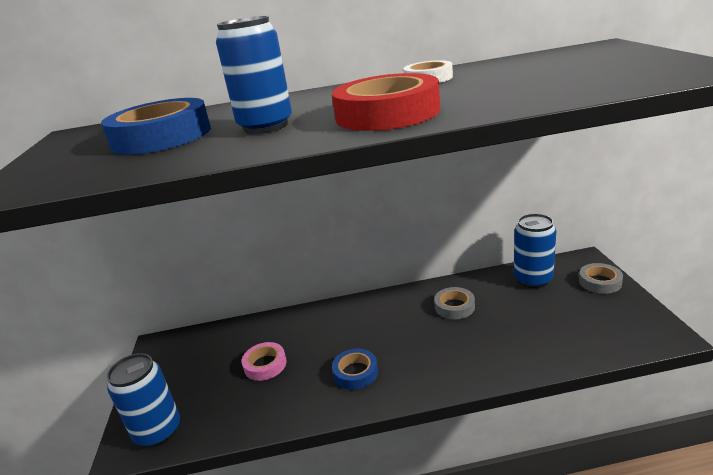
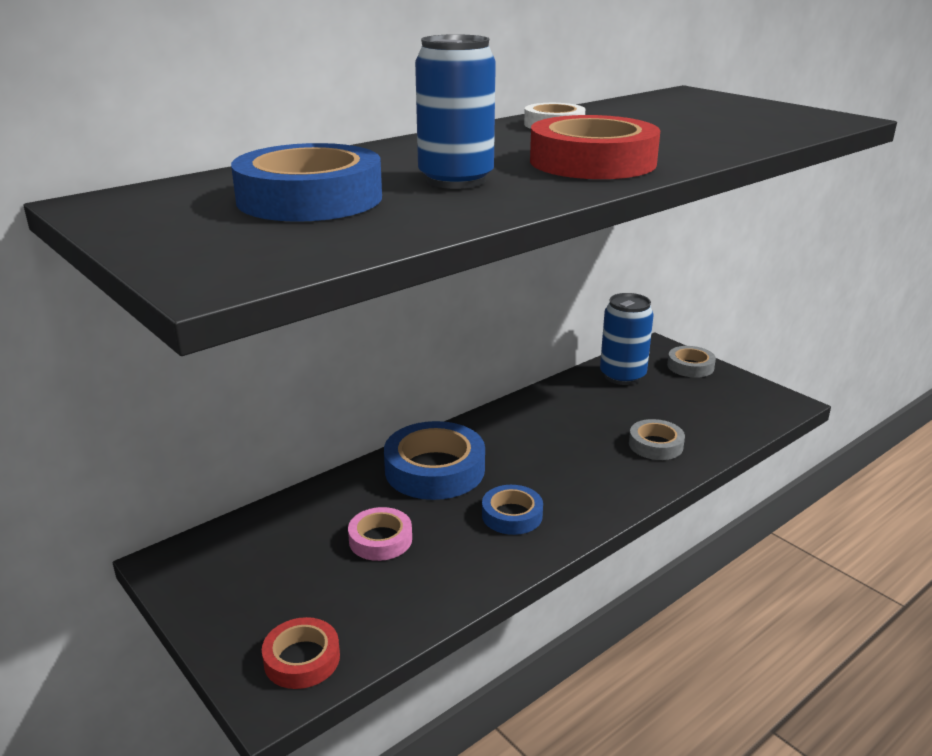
camera: 35 degrees left, 0 degrees up
blue can [107,353,180,448] -> red tape [262,617,340,689]
grey tape [434,287,475,319] -> grey tape moved to [629,419,685,460]
none -> blue tape [384,421,485,500]

